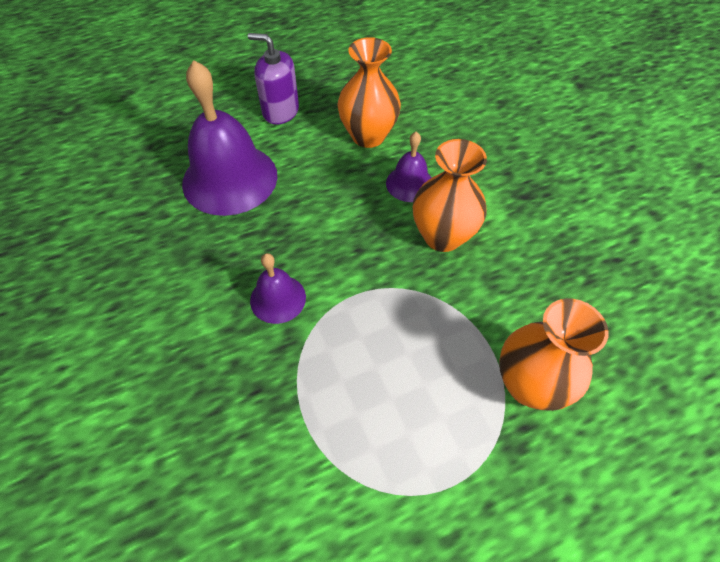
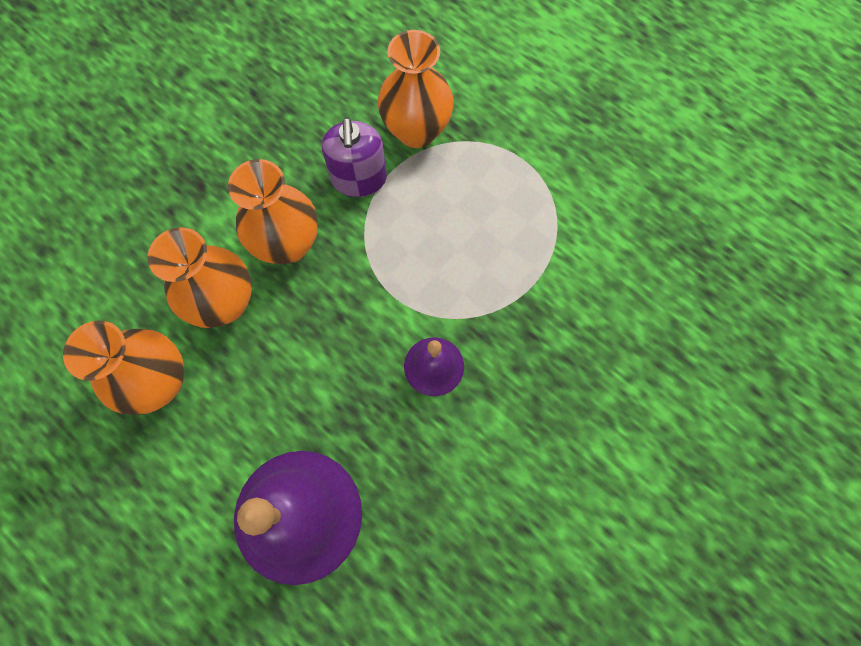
camera: 115 degrees left, 15 degrees up
purple soap dispenser [248,33,299,124] -> purple soap dispenser moved to [322,117,387,197]
purple bell [386,132,432,202] -> orange vase [148,227,252,328]

